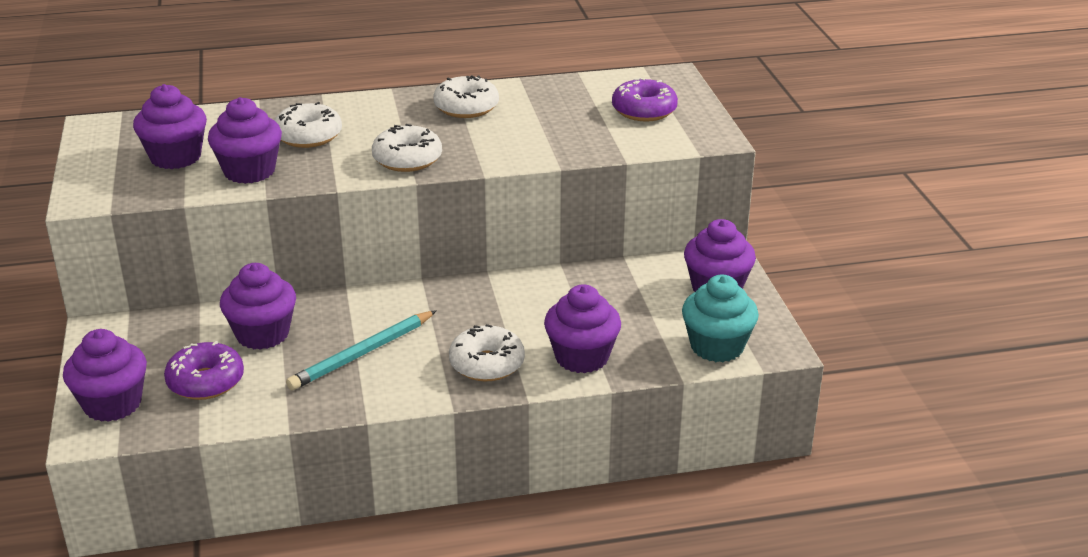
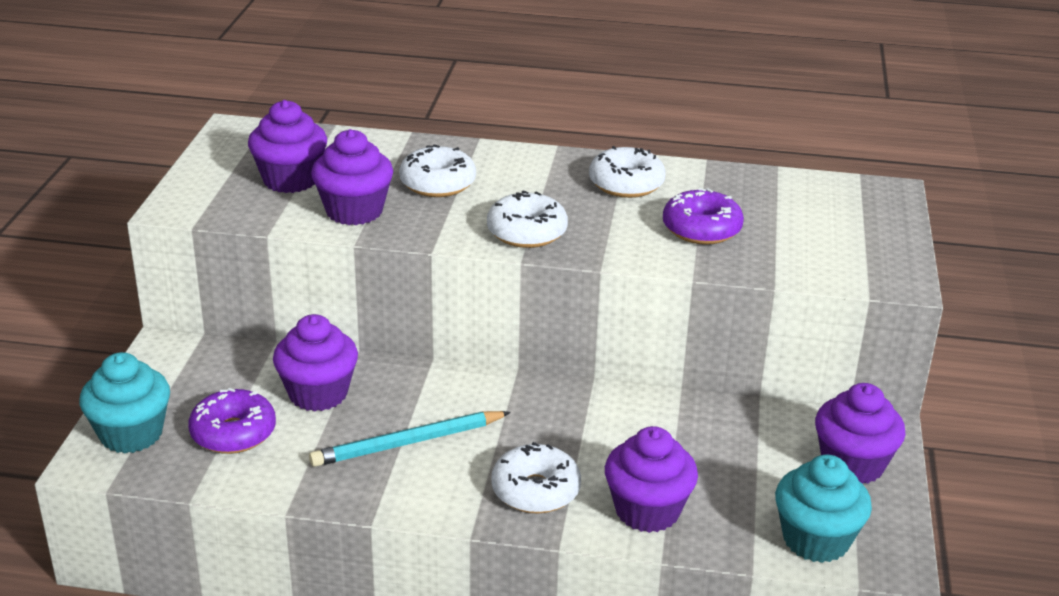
camera: 20 degrees right, 0 degrees up
purple cupcake [63,329,147,422] -> turquoise cupcake [79,352,170,453]
purple donut [612,78,678,122] -> purple donut moved to [663,188,744,245]

